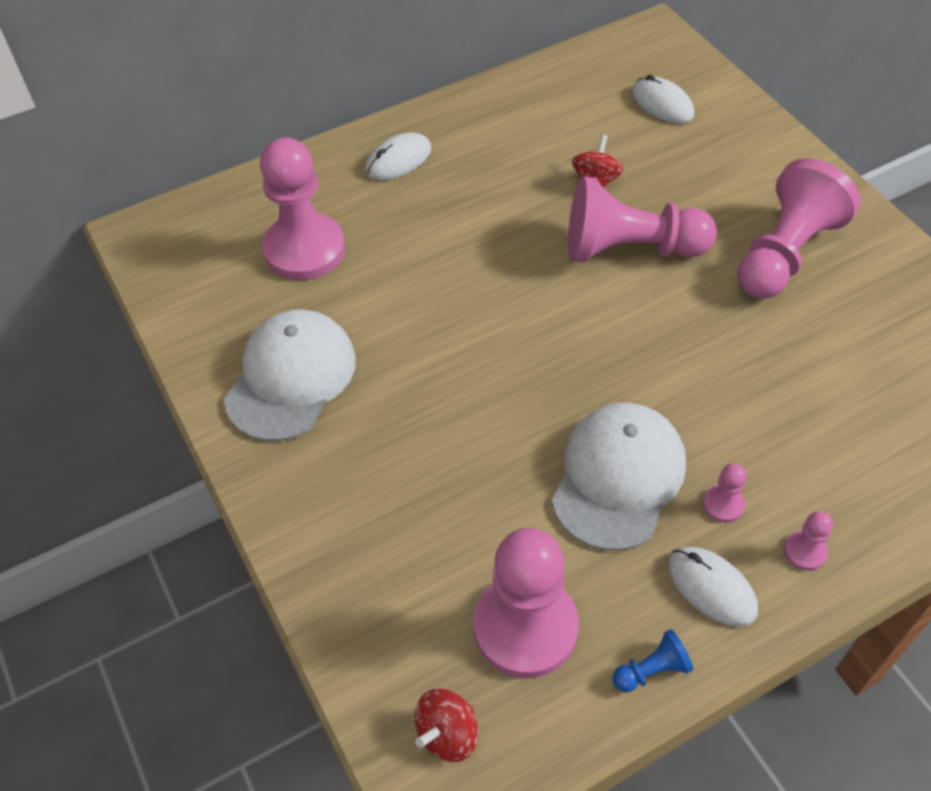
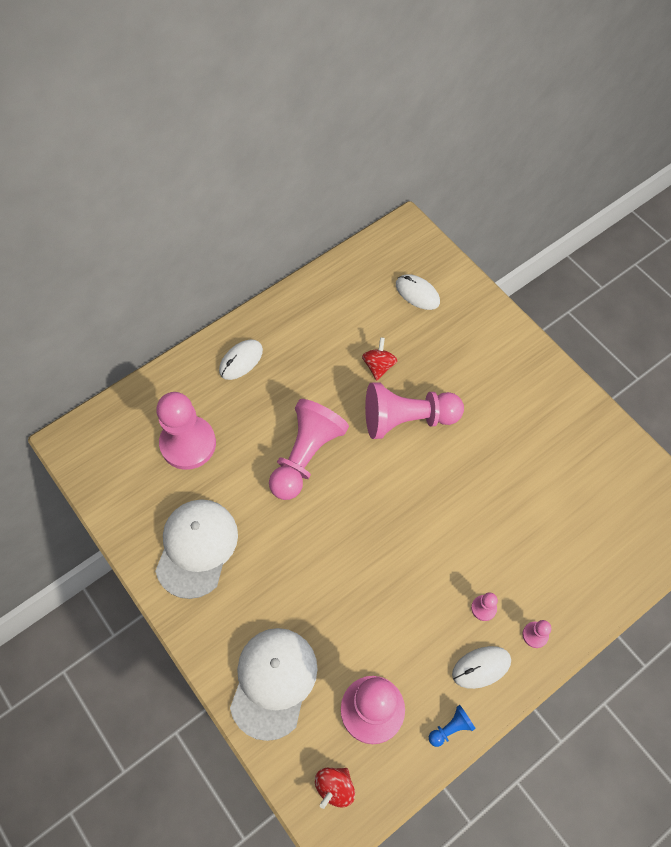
camera: 10 degrees left, 10 degrees up
white cap [551,403,686,551] -> white cap moved to [230,628,318,741]
white mouse [668,546,758,627] -> white mouse turned 60 degrees counterclockwise [452,646,511,689]
pink pawn [737,158,860,299] -> pink pawn moved to [269,399,349,500]

